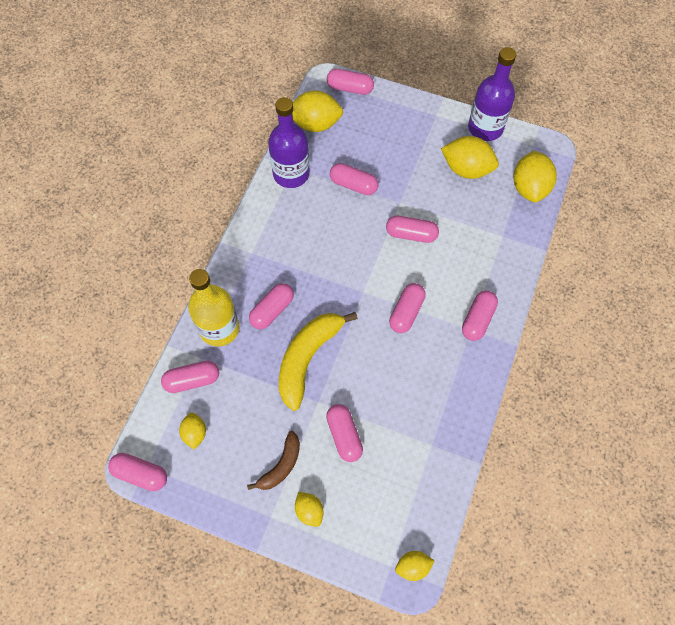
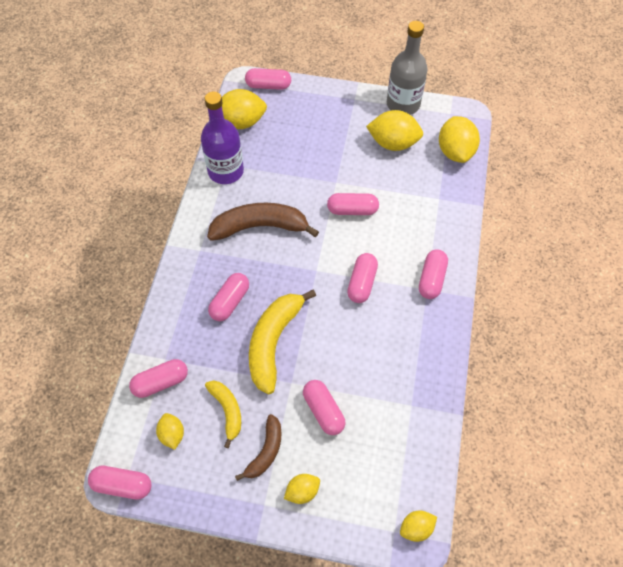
camera: 10 degrees left, 5 degrees down
yellow bottle [188,269,240,346] -> none
yellow lemon [295,492,323,527] -> yellow lemon turned 75 degrees counterclockwise [284,474,320,504]
pink capsule [330,163,379,195] -> none
purple bottle [468,47,516,141] -> grey bottle [387,21,428,115]
none -> yellow banana [205,380,241,448]
none -> brown banana [207,203,319,241]

